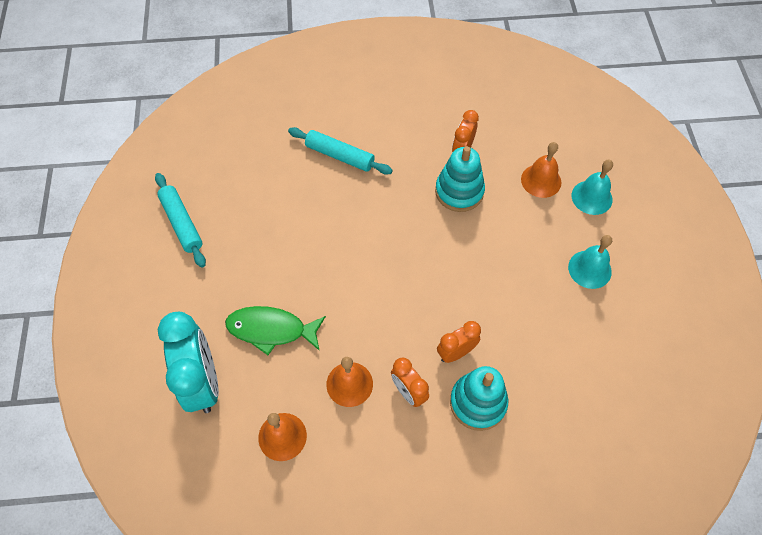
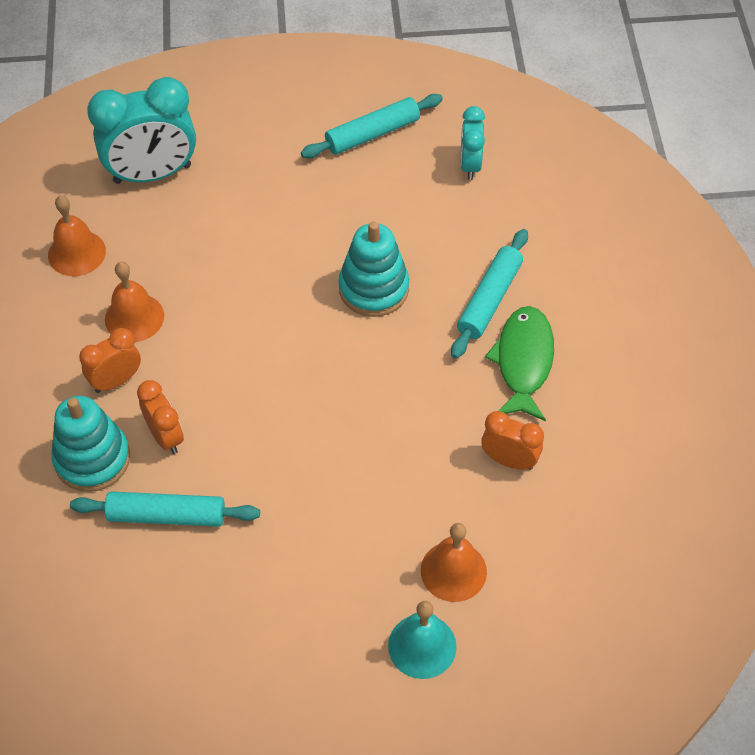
camera: 90 degrees right, 5 degrees down
green fish [225,306,326,355] -> green fish moved to [485,306,554,421]
turquoise stacking toy [435,146,485,212] -> turquoise stacking toy moved to [338,222,409,317]
turquoise bell [568,235,612,289] -> none
none -> turquoise rolling pin [70,491,260,527]
none -> turquoise clock [460,106,485,180]

